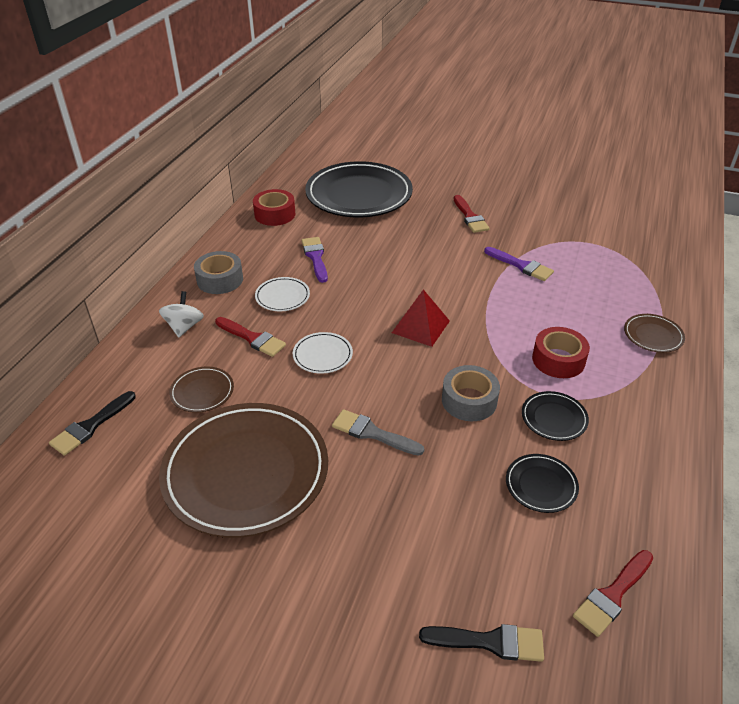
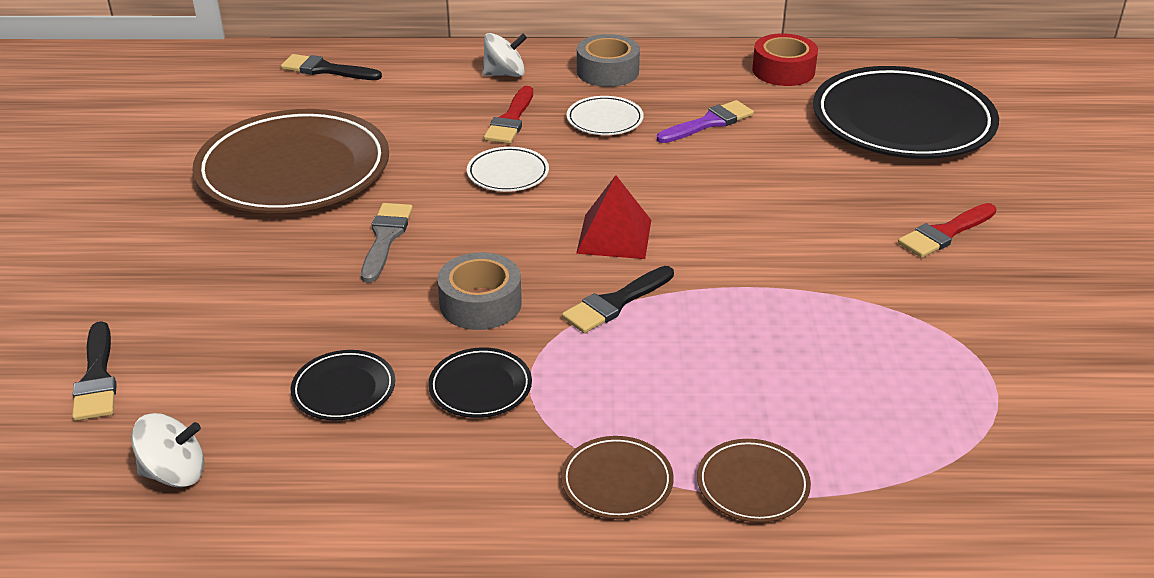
camera: 70 degrees right, 5 degrees down
brown plate [169,367,234,413] -> brown plate moved to [561,436,674,519]
purple brush [484,247,554,281] -> none
red tape [532,327,590,378] -> none
red brush [573,550,653,637] -> white spinning top [131,413,204,487]
none -> black brush [562,266,674,333]

